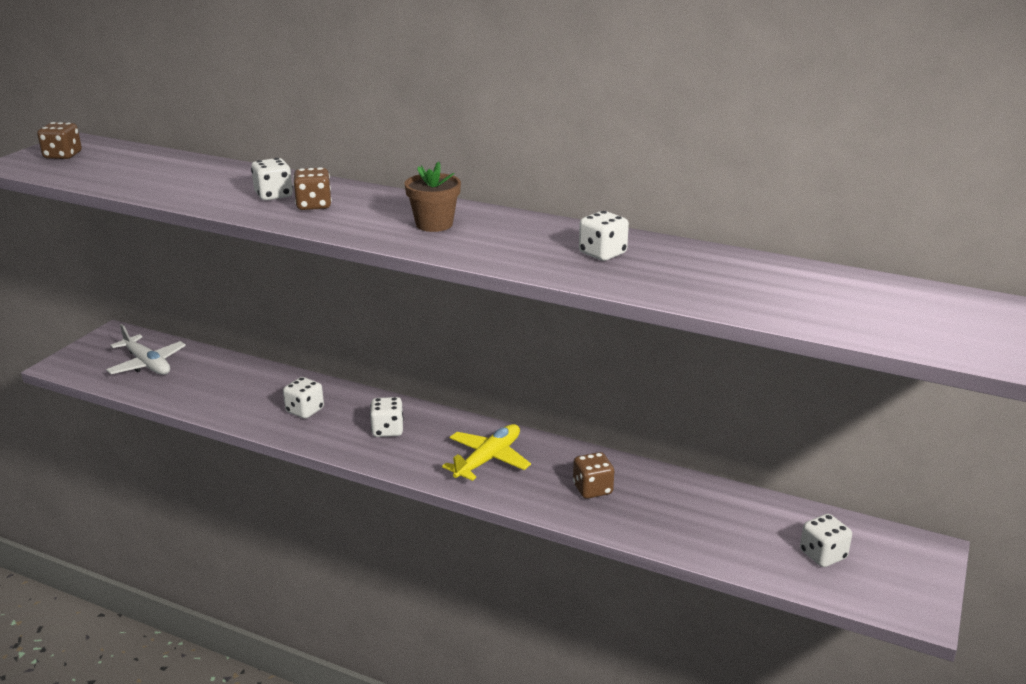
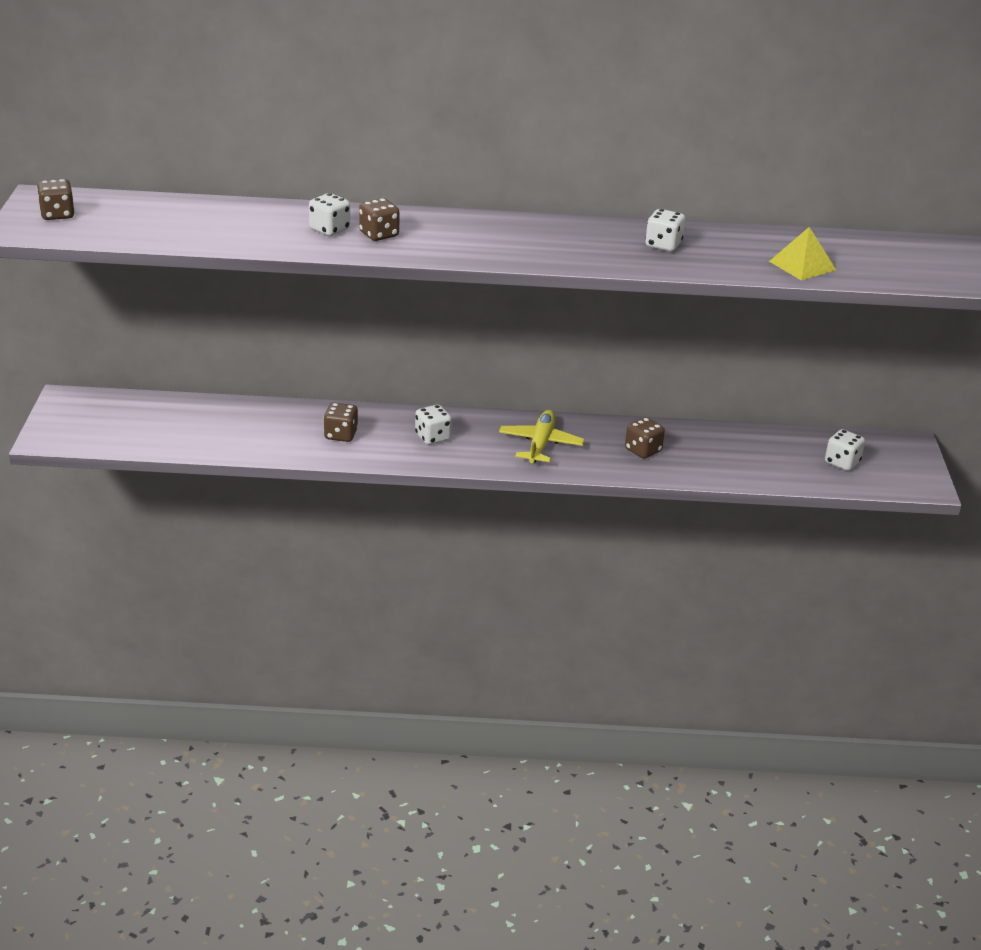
camera: 25 degrees left, 5 degrees up
white plane [106,324,186,375] -> none
white dice [283,377,324,419] -> brown dice [324,403,358,442]
brown flower pot [404,161,461,232] -> none
none -> yellow pyramid [769,227,836,280]

